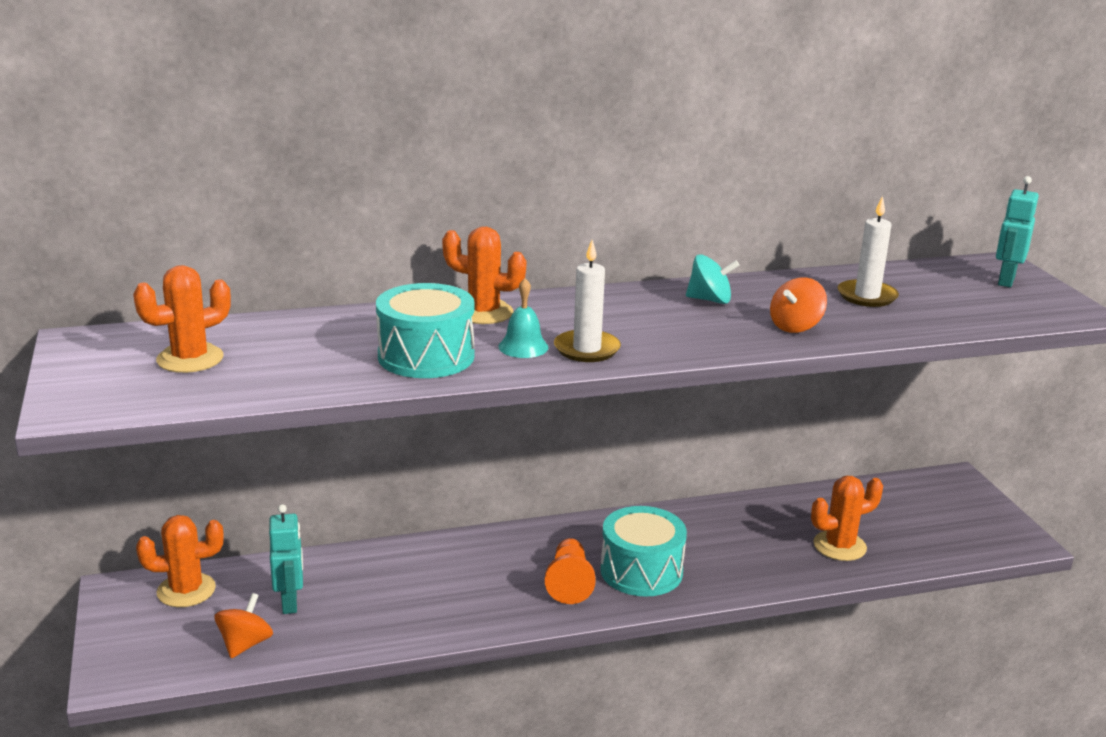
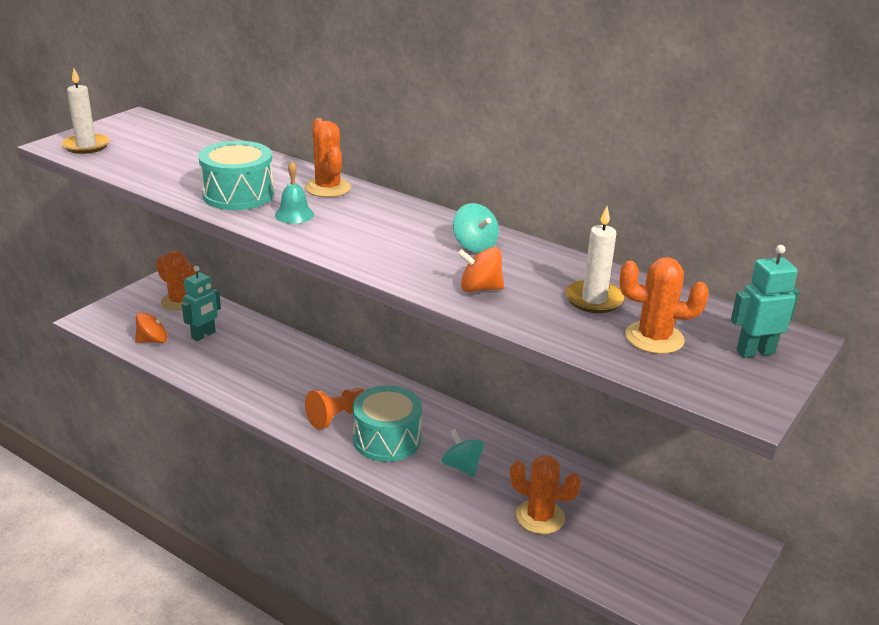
camera: 50 degrees right, 5 degrees up
orange cactus [133,265,231,373] -> orange cactus moved to [619,257,709,354]
white candle [554,240,621,362] -> white candle moved to [62,68,110,154]
none -> turquoise spinning top [442,429,484,477]

